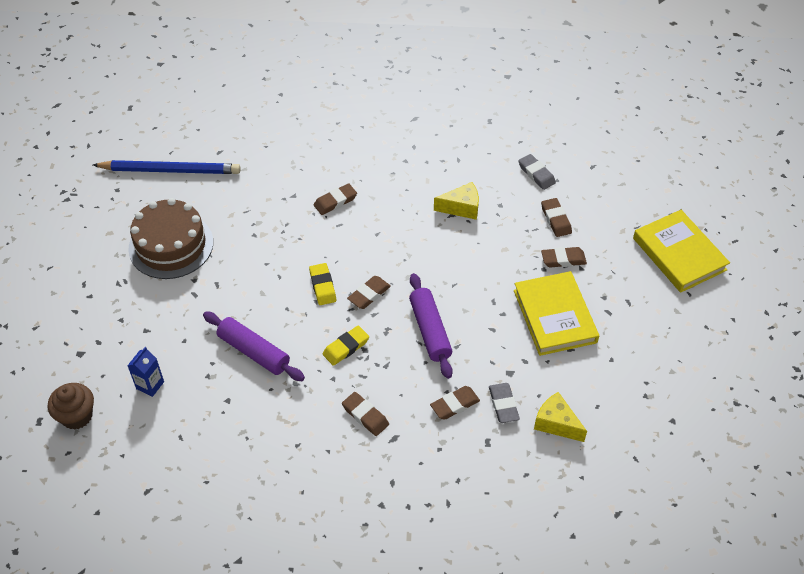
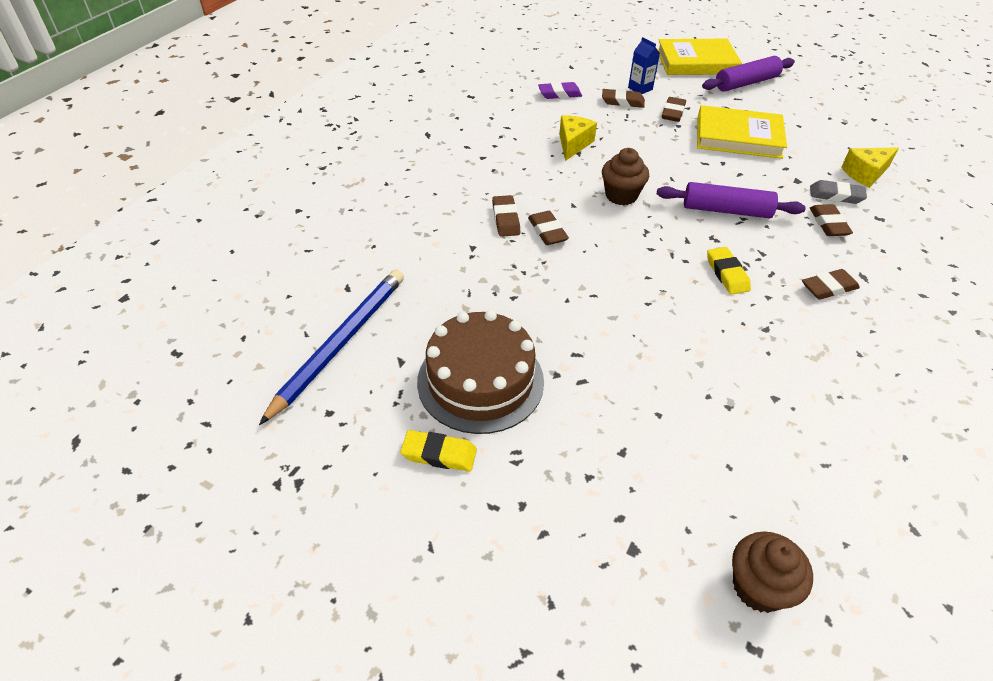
camera: 65 degrees left, 5 degrees down
blue carton [127,347,164,397] -> blue carton moved to [628,37,660,94]
purple rolling pin [203,311,305,381] -> purple rolling pin moved to [702,56,795,92]
yellow eraser [309,263,336,305] -> yellow eraser moved to [400,430,477,472]
brown eraser [347,276,391,309] -> brown eraser moved to [528,211,569,245]
grey eraser [518,154,556,190] -> purple eraser [538,82,582,99]
none -> brown cupcake [602,148,649,205]

